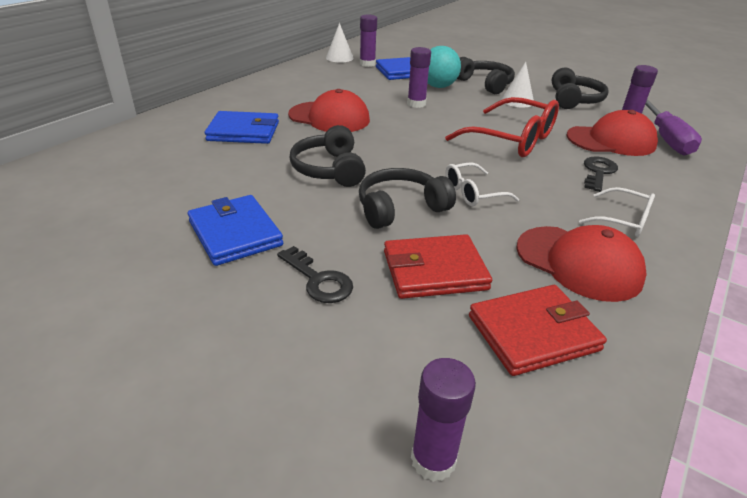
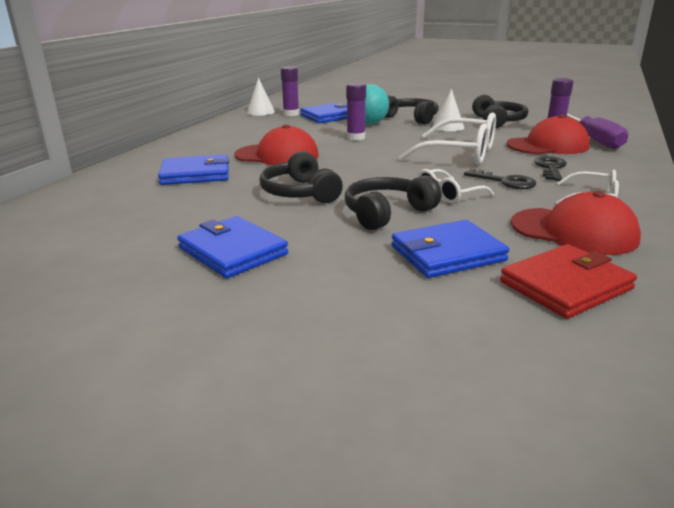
camera: 10 degrees left, 10 degrees down
black key [277,246,353,303] -> black key moved to [464,169,536,189]
red wallet [384,234,492,299] -> blue wallet [391,220,509,278]
purple glue stick [411,358,476,482] -> none
red glasses [445,97,559,157] -> white glasses [399,112,496,165]

